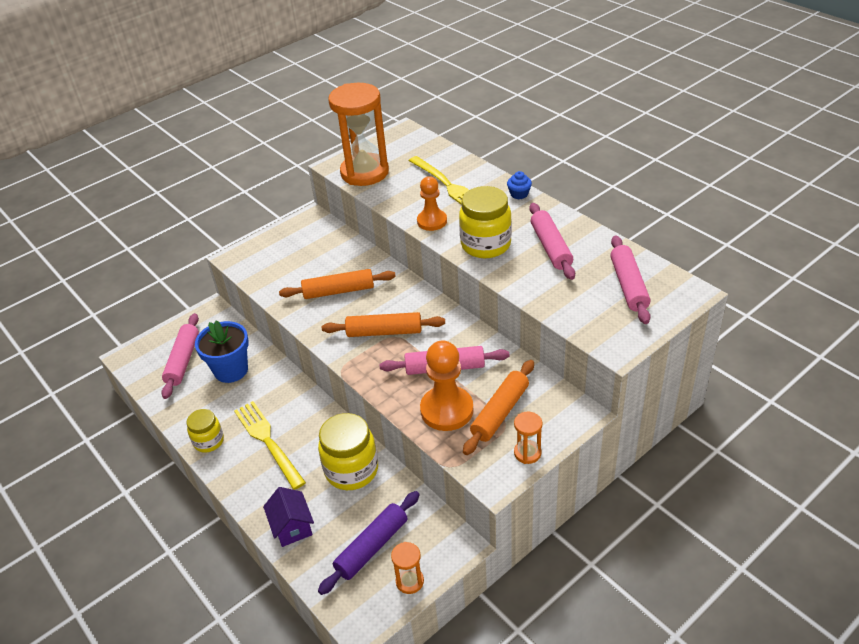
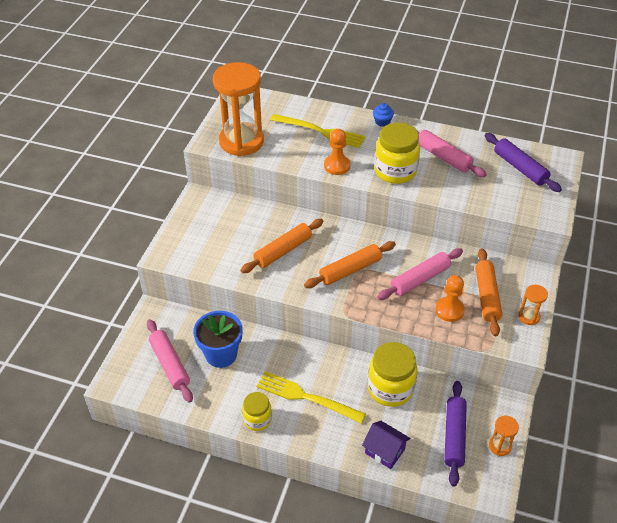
camera: 35 degrees left, 5 degrees up
orange pawn [420,341,474,431] -> orange pawn [436,275,465,322], size x0.66
pink rolling pin [610,235,651,324] -> purple rolling pin [485,133,562,192]

